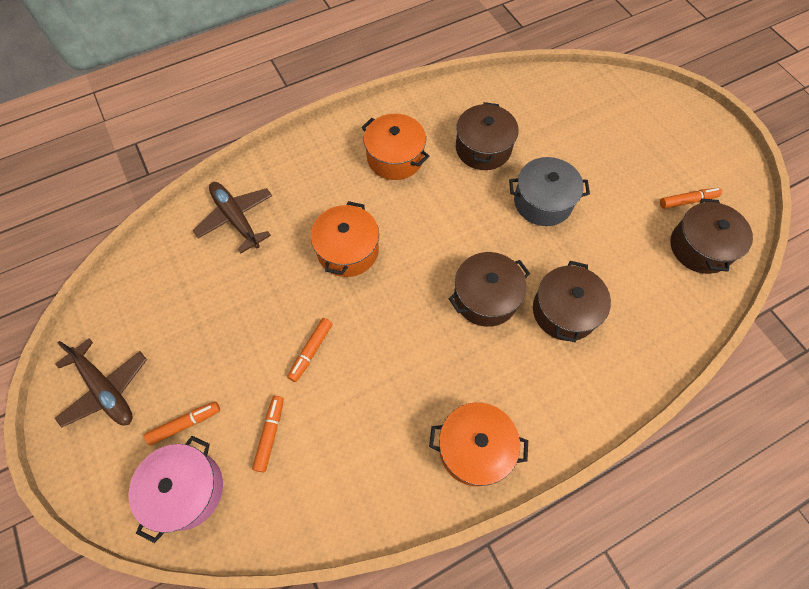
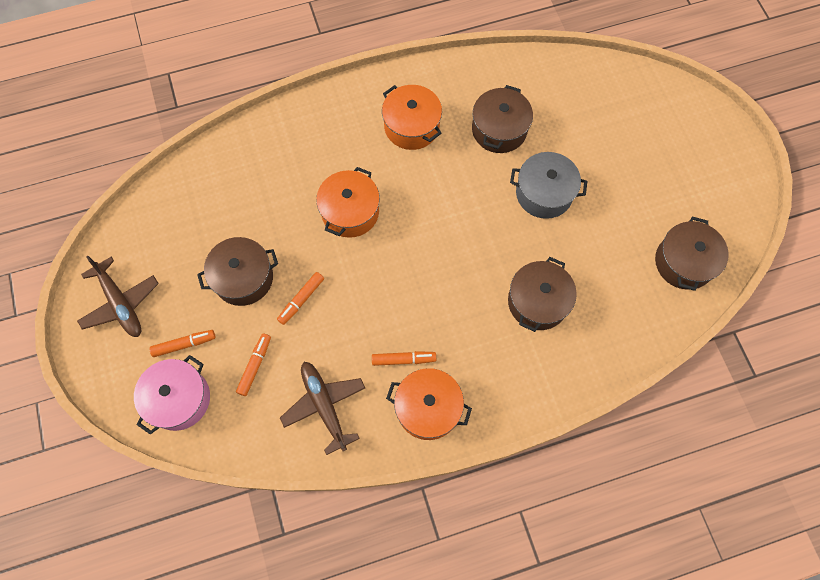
camera: 10 degrees right, 5 degrees up
brown plane [193,182,272,253] -> brown plane moved to [280,362,365,455]
brown pot [448,252,530,327] -> brown pot moved to [197,237,278,306]
orange marker [660,188,722,209] -> orange marker moved to [372,351,436,366]

